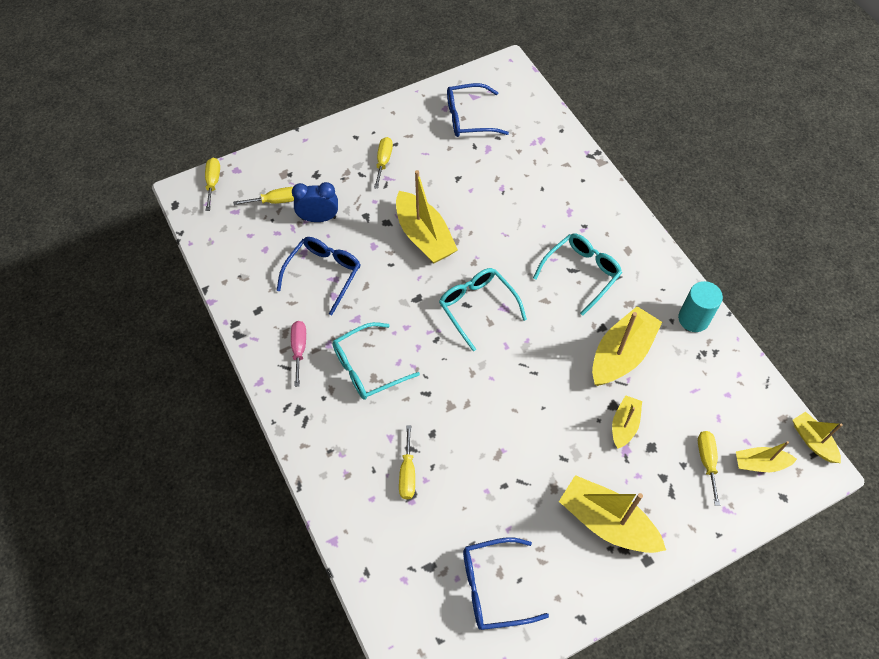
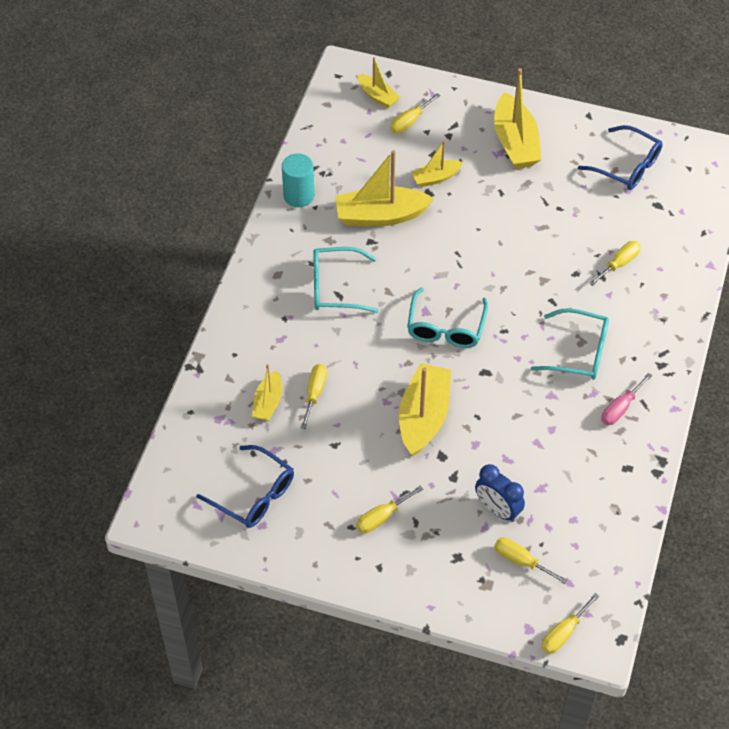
camera: 135 degrees left, 5 degrees down
blue glasses [277,237,361,315] -> none
yellow boat [793,412,843,463] -> yellow boat moved to [252,364,282,421]
none -> yellow screwdriver [301,364,327,429]

